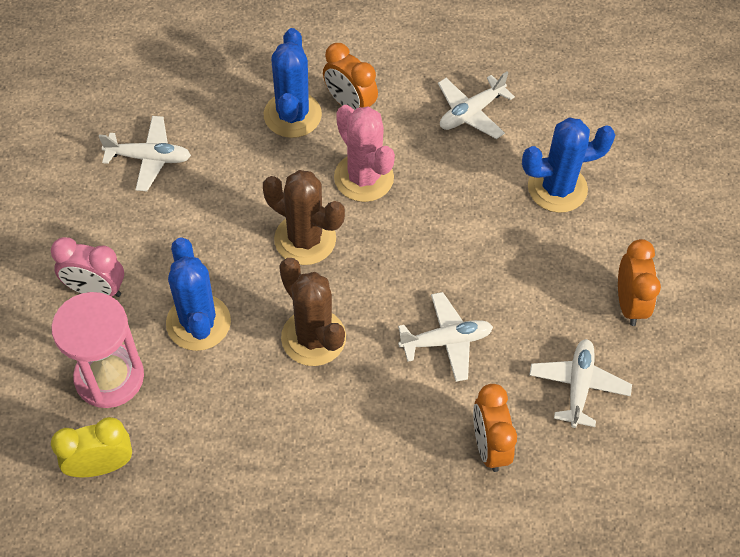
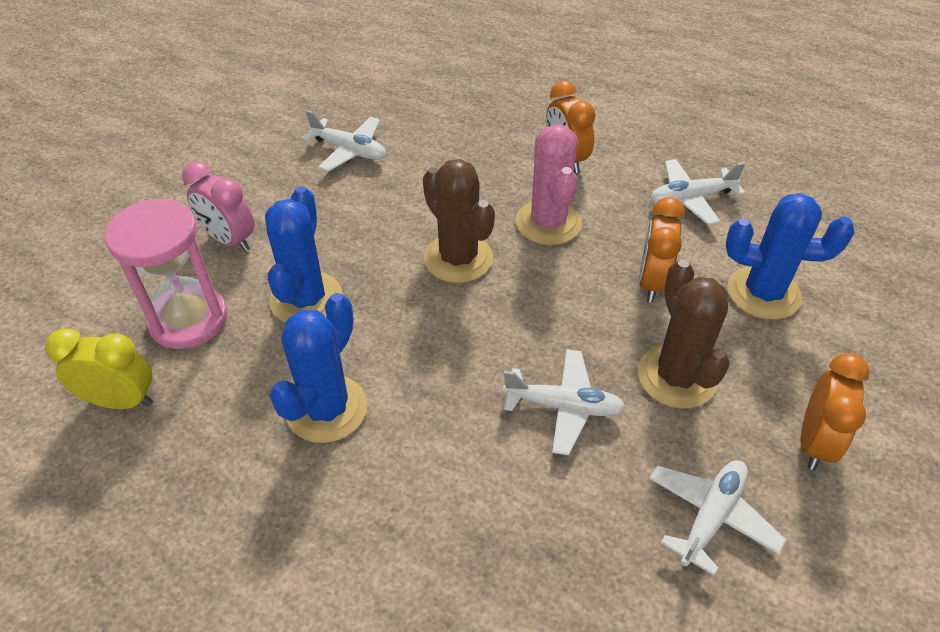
camera: 25 degrees right, 10 degrees down
blue cactus [264,28,322,138] -> blue cactus moved to [270,293,368,443]
brown cactus [279,258,346,366] -> brown cactus moved to [638,260,730,409]
orange clock [473,384,517,472] -> orange clock moved to [639,197,685,302]

